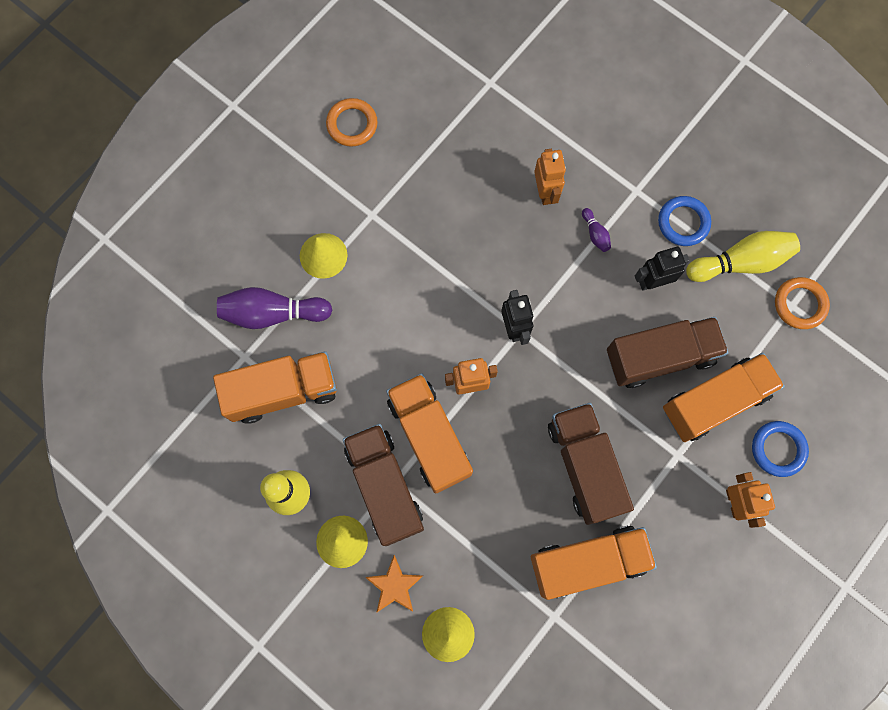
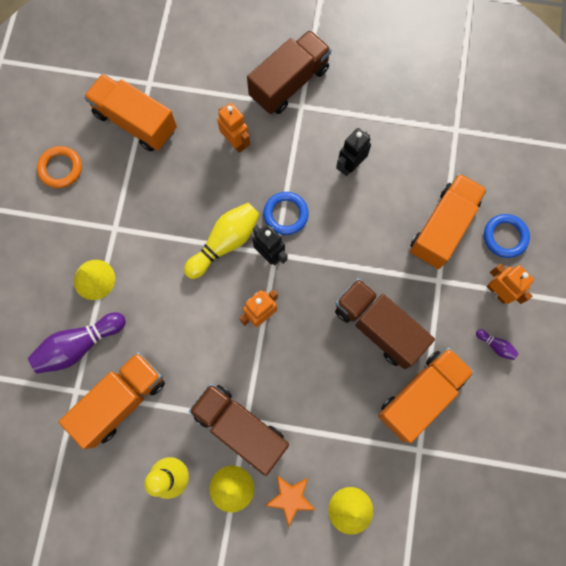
camera: 30 degrees left, 0 degrees up
orange truck [386,373,473,494] -> orange truck moved to [84,74,177,151]
purple bowling pin [582,208,611,252] -> purple bowling pin moved to [476,329,519,360]
brown truck [607,317,728,388] -> brown truck moved to [247,30,331,114]
blue ring [658,196,711,246] -> blue ring moved to [263,192,309,235]
yellow bowling pin [686,231,800,282] -> yellow bowling pin moved to [184,203,260,279]
orange ring [775,277,830,329] -> none

